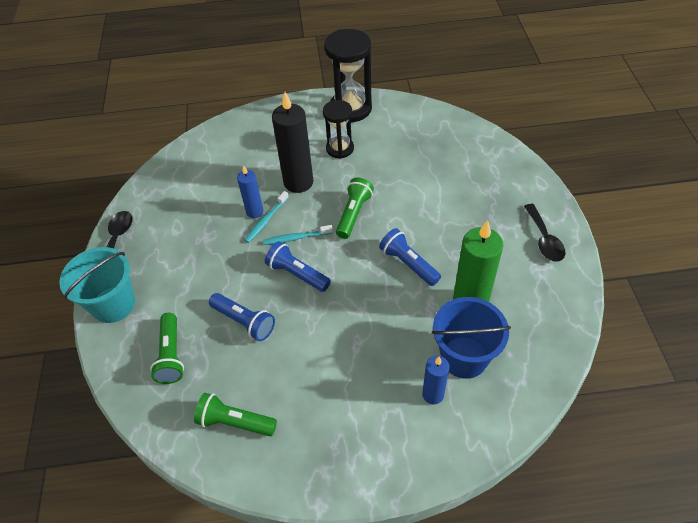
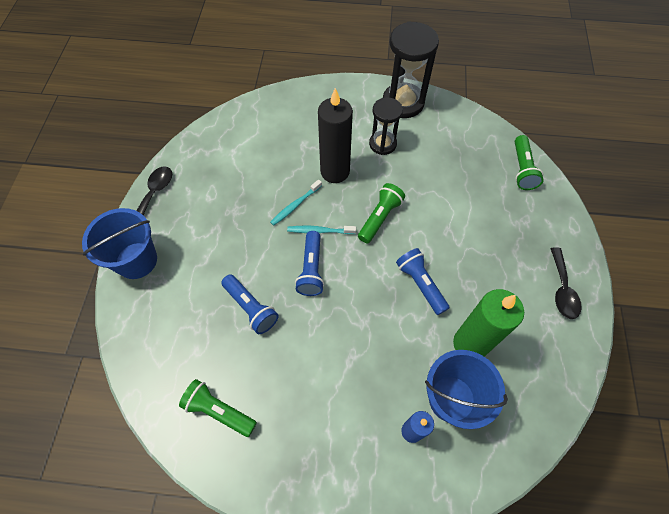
camera: 10 degrees right, 10 degrees up
turquoise bucket [59,247,135,323] -> blue bucket [82,208,157,279]
green flashlight [150,313,184,384] -> green flashlight moved to [515,135,543,190]
blue candle [237,165,263,218] -> none
blue flashlight [265,241,331,292] -> blue flashlight turned 135 degrees counterclockwise [295,231,324,296]

